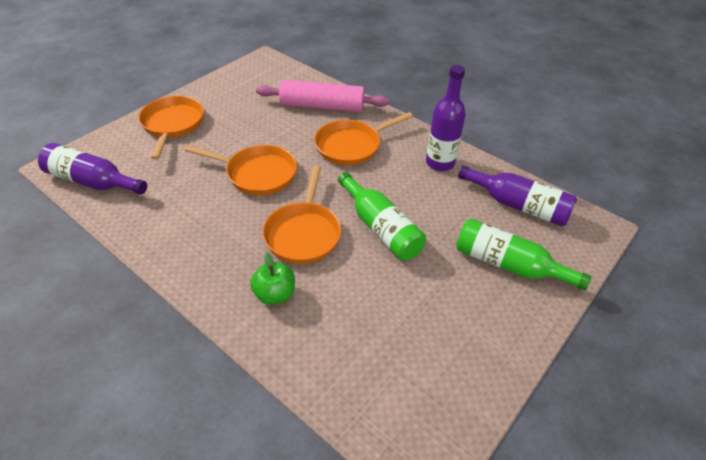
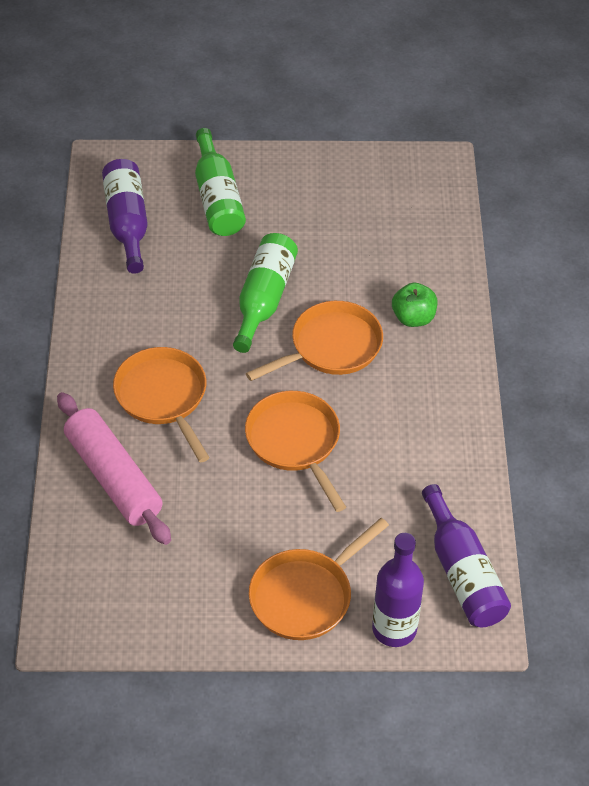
camera: 130 degrees left, 5 degrees up
orange pan [314,112,413,165] -> orange pan turned 135 degrees counterclockwise [113,347,210,462]
purple bottle [426,65,466,171] -> purple bottle moved to [372,533,424,647]

